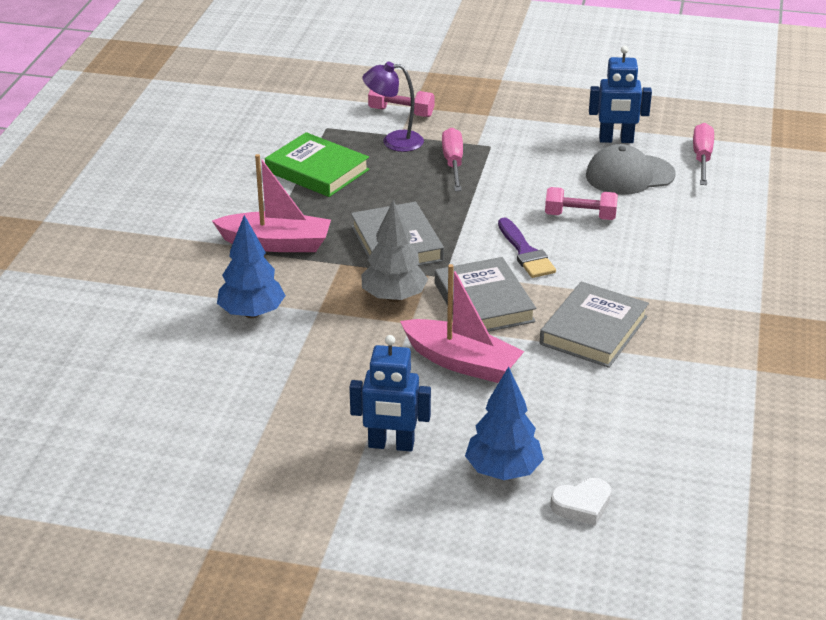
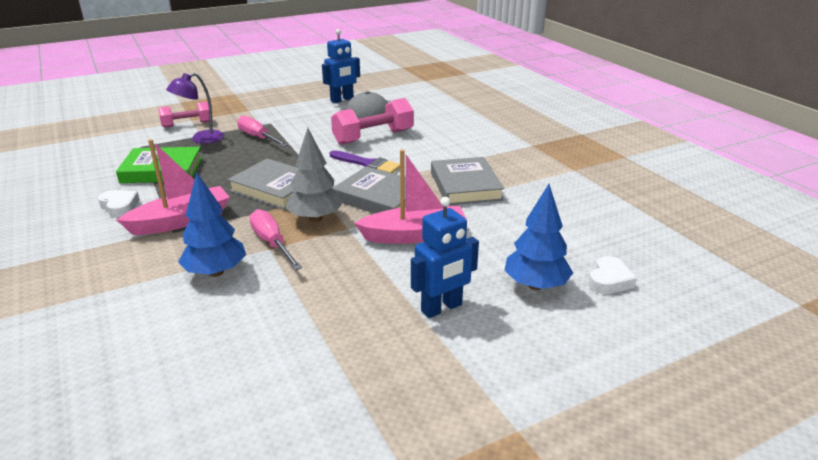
camera: 40 degrees left, 5 degrees down
pink dumbbell [545,187,618,220] -> pink dumbbell [331,98,414,145], size x1.57
pink screwdriver [693,123,714,185] -> pink screwdriver moved to [249,209,302,270]
none -> white heart [98,190,140,217]

